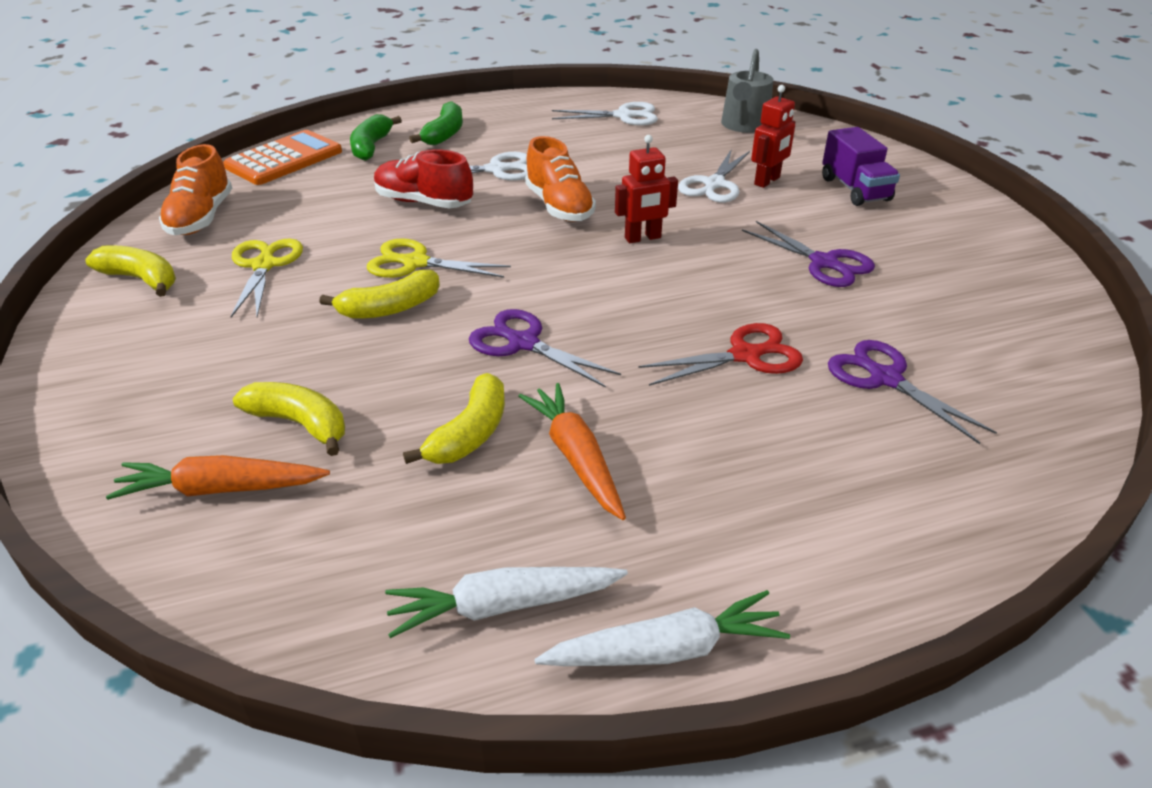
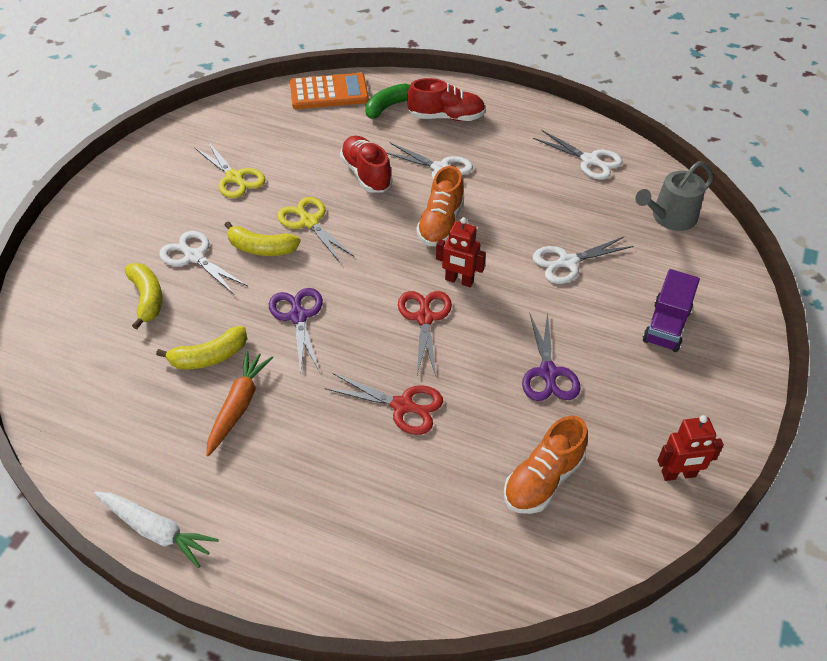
camera: 40 degrees right, 10 degrees up
yellow banana [85,245,176,297] -> none
orange carrot [106,455,330,500] -> none
orange shoe [159,144,232,235] -> orange shoe moved to [504,416,588,514]
yellow scissors [230,239,303,317] -> yellow scissors turned 105 degrees clockwise [195,141,266,198]
white carrot [385,567,628,638] -> none
green banana [409,102,463,145] -> red shoe [407,78,486,121]
red robot [751,85,795,188] -> red robot moved to [658,415,724,481]
purple scissors [828,340,997,444] -> none
none -> white scissors [159,231,248,294]
none -> red scissors [398,291,452,376]

